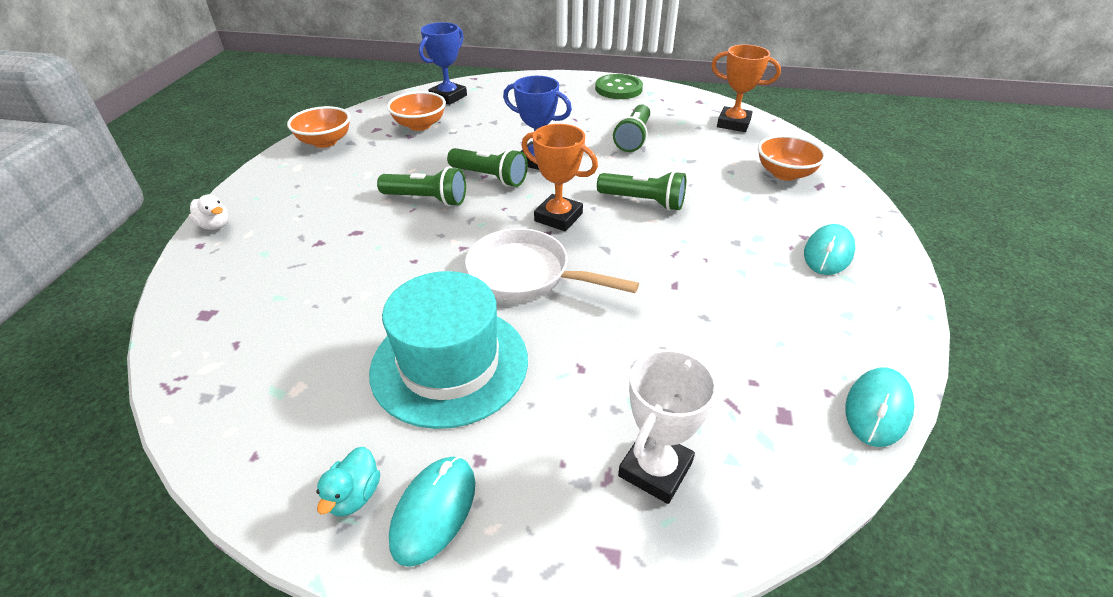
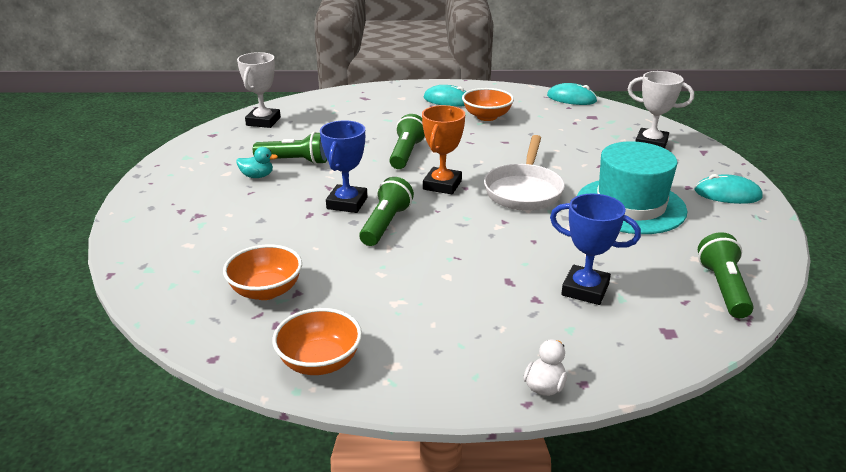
camera: 100 degrees left, 10 degrees down
turquoise duck [316,447,380,517] -> turquoise duck moved to [236,147,278,178]
green flashlight [377,166,466,206] -> green flashlight moved to [698,232,754,318]
blue trophy [419,22,467,105] -> blue trophy moved to [550,193,641,305]
green button [595,74,643,99] -> none
orange trophy [711,44,781,132] -> white trophy [237,52,281,128]
orange bowl [758,135,826,181] -> orange bowl moved to [462,88,514,121]

